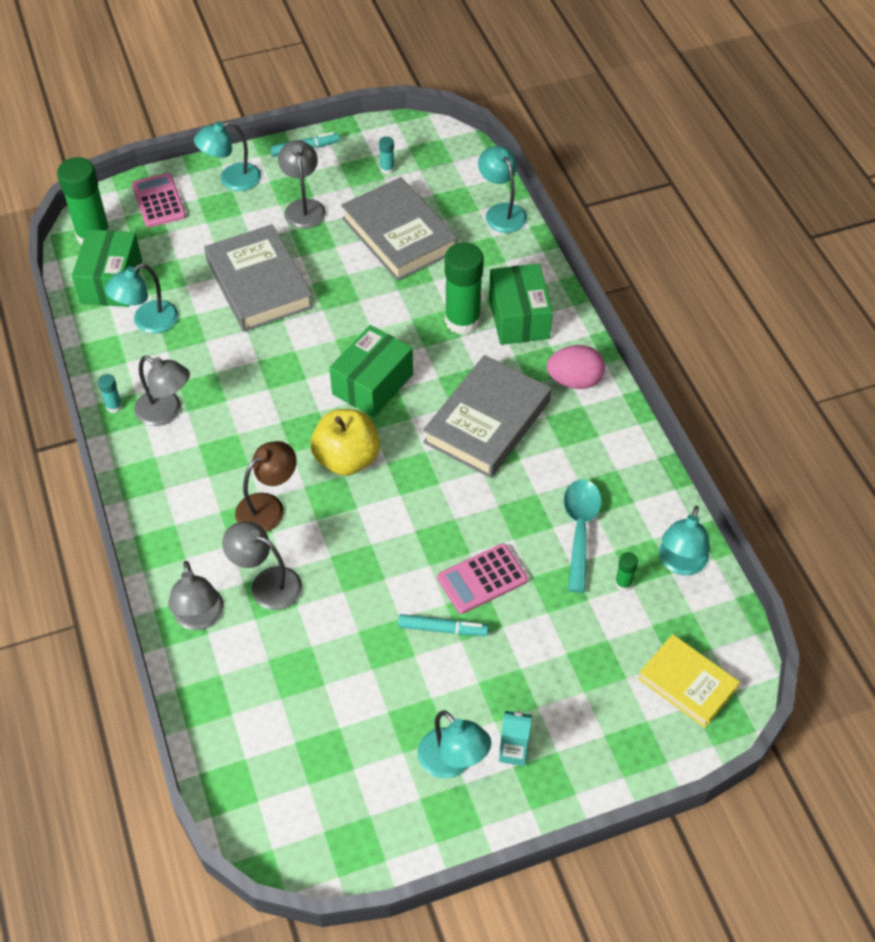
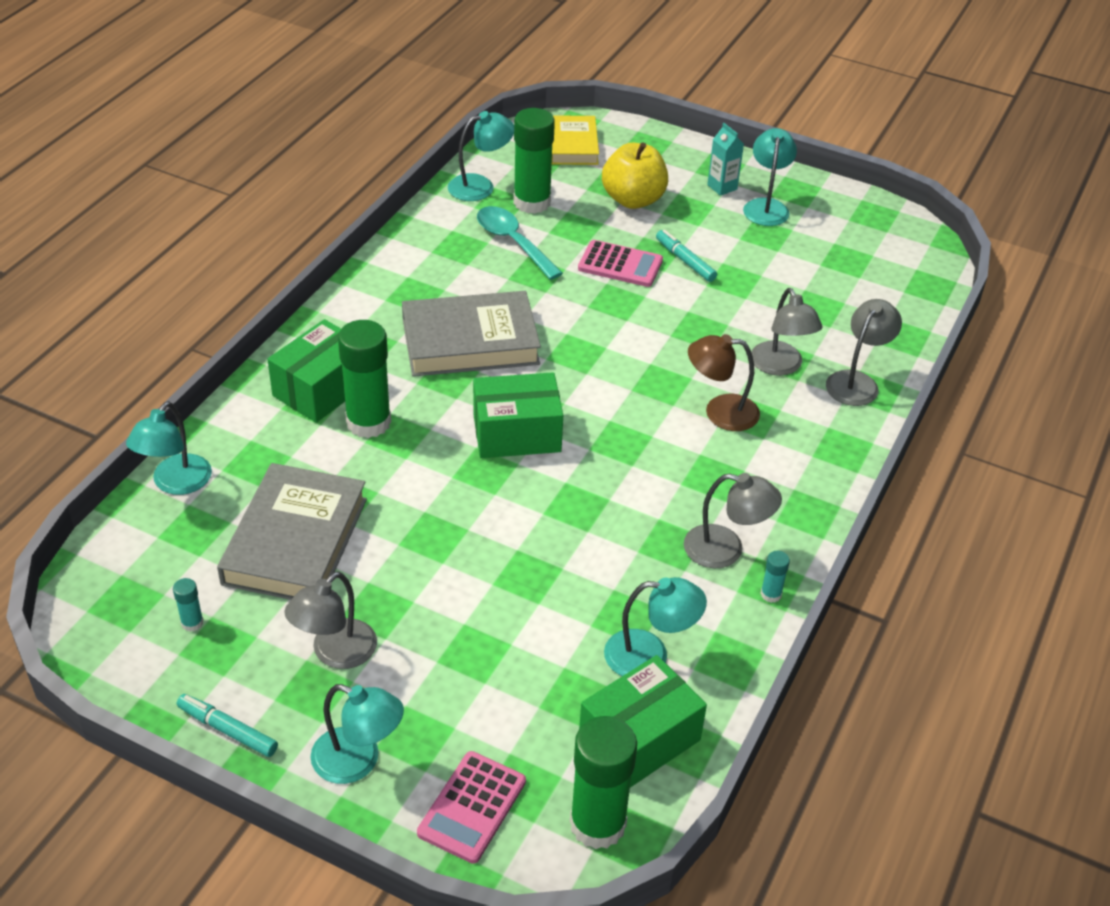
camera: 135 degrees left, 10 degrees down
grey lamp [134,356,190,426] -> grey lamp turned 120 degrees clockwise [684,473,782,568]
grey book [204,224,313,332] -> none
yellow apple [311,409,380,476] -> yellow apple moved to [602,142,668,209]
pink egg [547,345,605,389] -> none
turquoise spoon [564,479,602,593] -> turquoise spoon turned 90 degrees clockwise [477,206,563,280]
green glue stick [615,552,638,591] -> green glue stick [513,108,555,214], size x2.32

